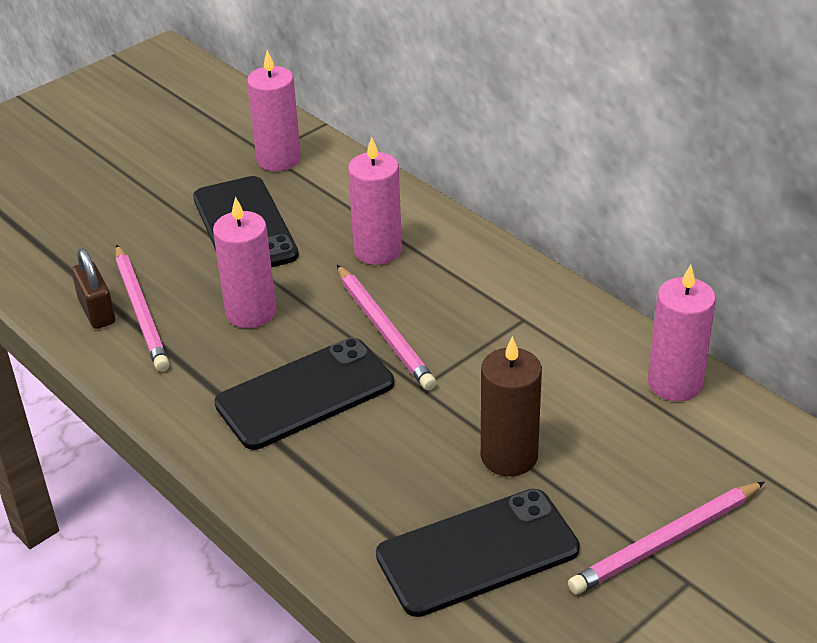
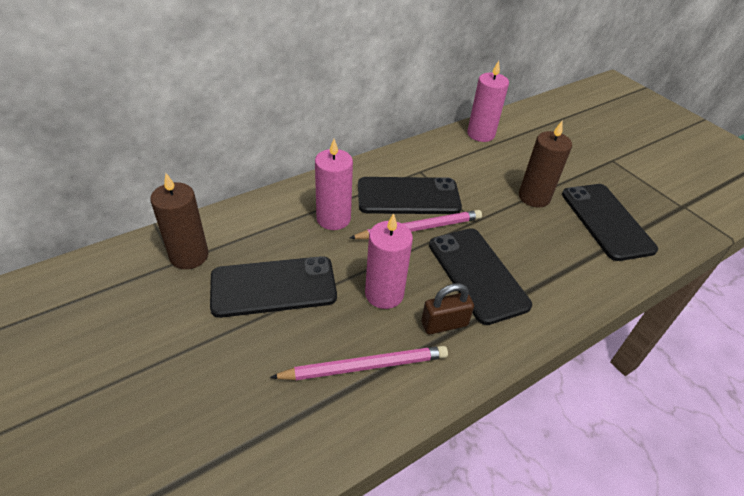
camera: 85 degrees left, 5 degrees up
brown padlock [72,248,115,329] -> brown padlock moved to [421,283,474,335]
pink candle [247,50,301,171] -> brown candle [150,173,209,269]
pink pencil [568,481,765,594] -> none
none -> black phone [358,177,462,214]

